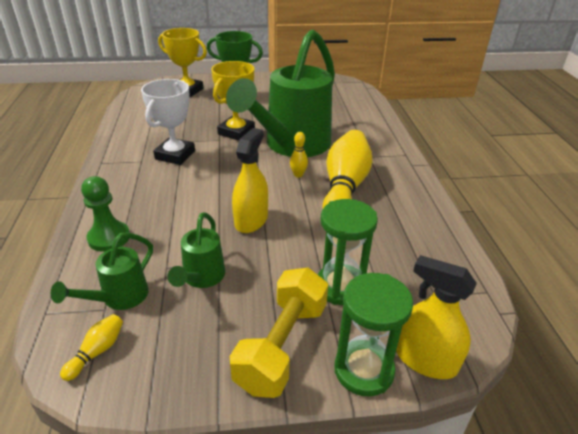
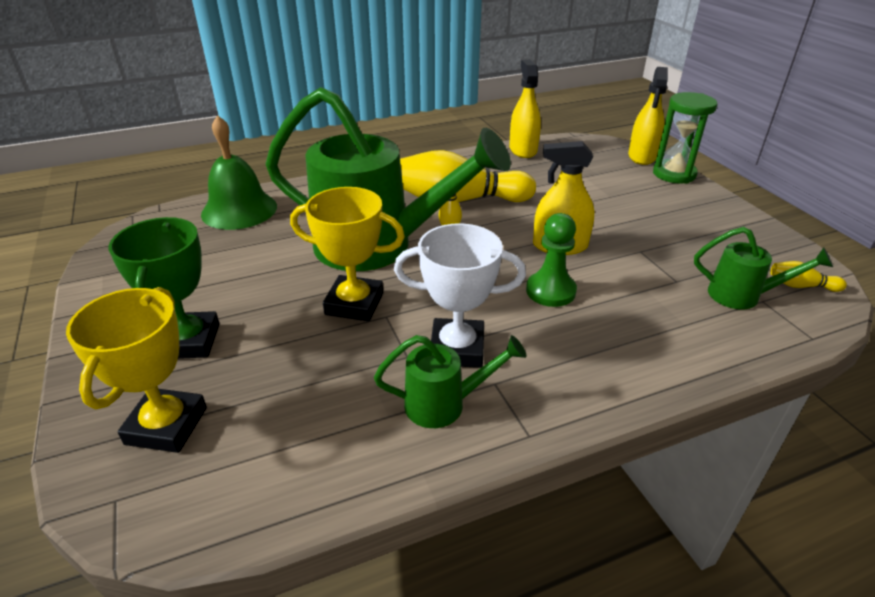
camera: 105 degrees left, 0 degrees up
green pawn [81,176,130,252] -> green pawn moved to [526,213,577,307]
green watering can [168,212,225,288] -> green watering can moved to [374,335,527,428]
yellow dumbbell [229,267,328,398] -> none
green hourglass [317,199,378,305] -> none
none -> green bell [201,115,277,230]
none -> yellow spray bottle [509,60,541,158]

